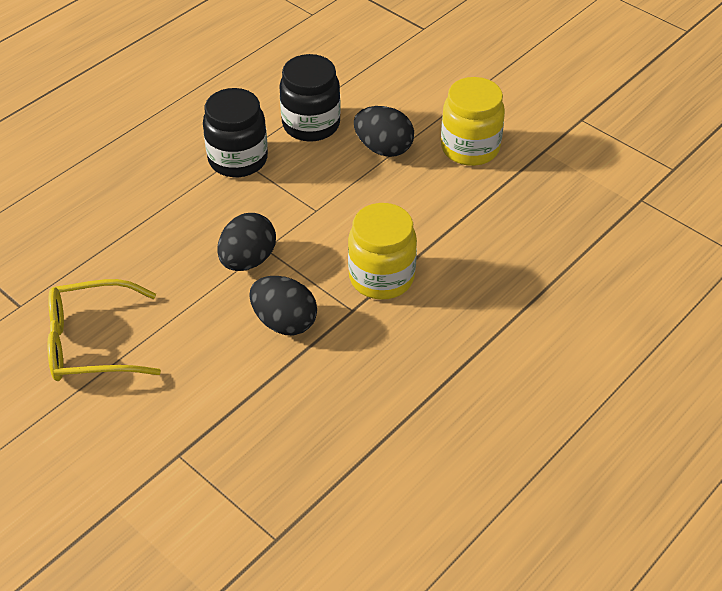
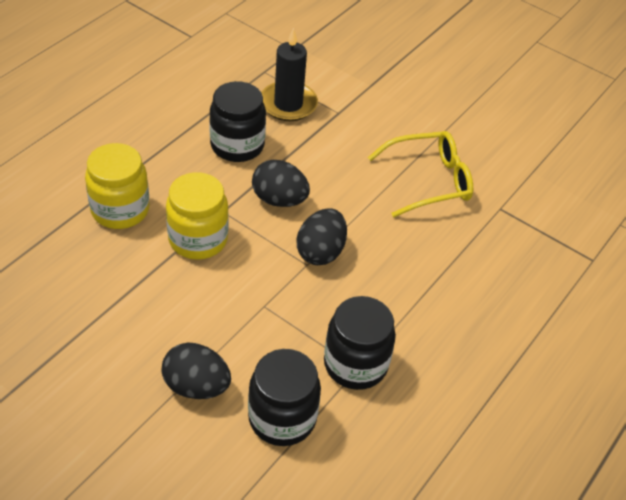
camera: 170 degrees right, 0 degrees up
yellow jar [441,77,505,166] -> yellow jar moved to [85,143,150,229]
none -> black jar [209,81,266,162]
none -> black candle [261,28,318,121]

